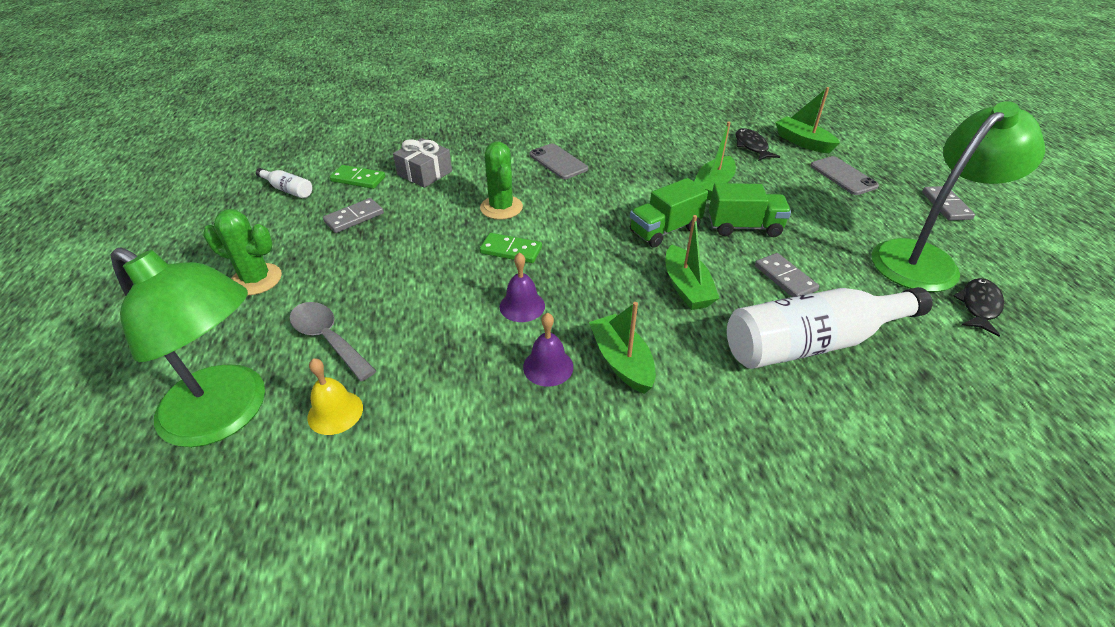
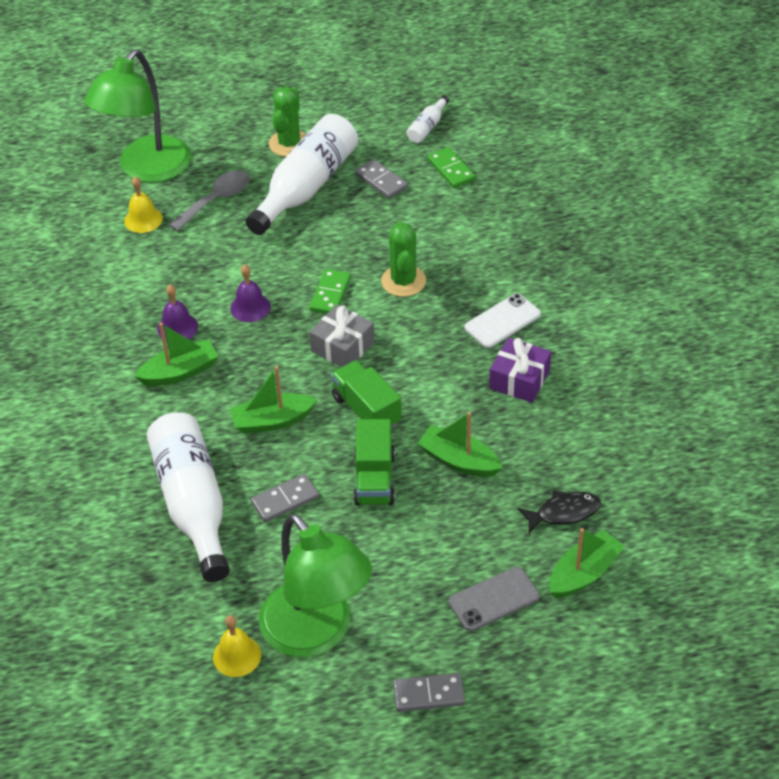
camera: 90 degrees right, 5 degrees up
green domino [330,165,385,189] -> green domino turned 45 degrees counterclockwise [428,147,475,188]
grey gift [393,138,452,188] -> grey gift moved to [309,304,375,367]
green cactus [480,142,523,220] -> green cactus turned 75 degrees counterclockwise [381,221,426,297]
grey phone [529,143,588,179] -> white phone [464,293,541,348]
black fish [953,278,1004,337] -> yellow bell [213,615,261,677]
none -> white bottle [245,114,358,235]
none -> purple gift [489,337,551,403]

